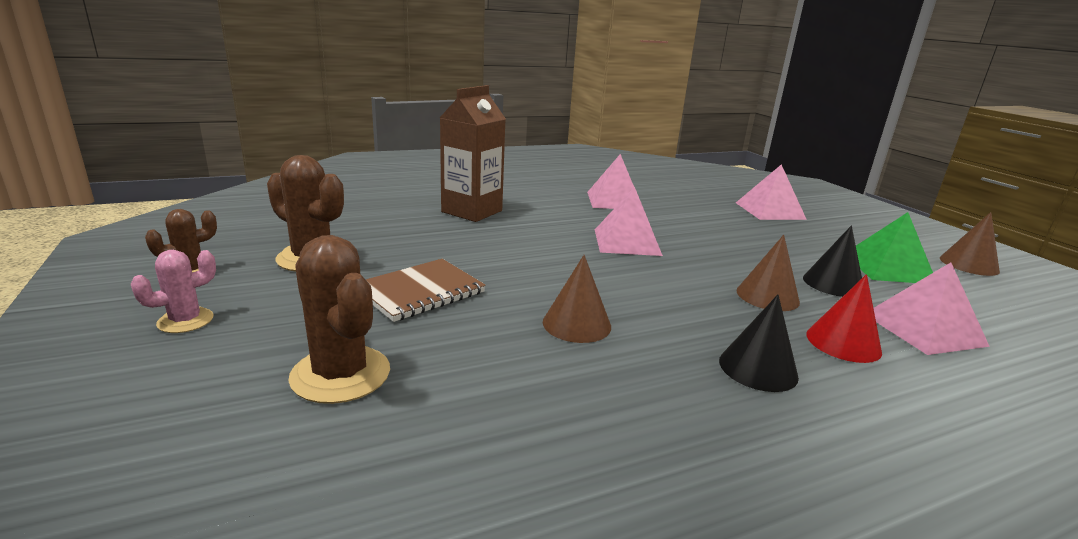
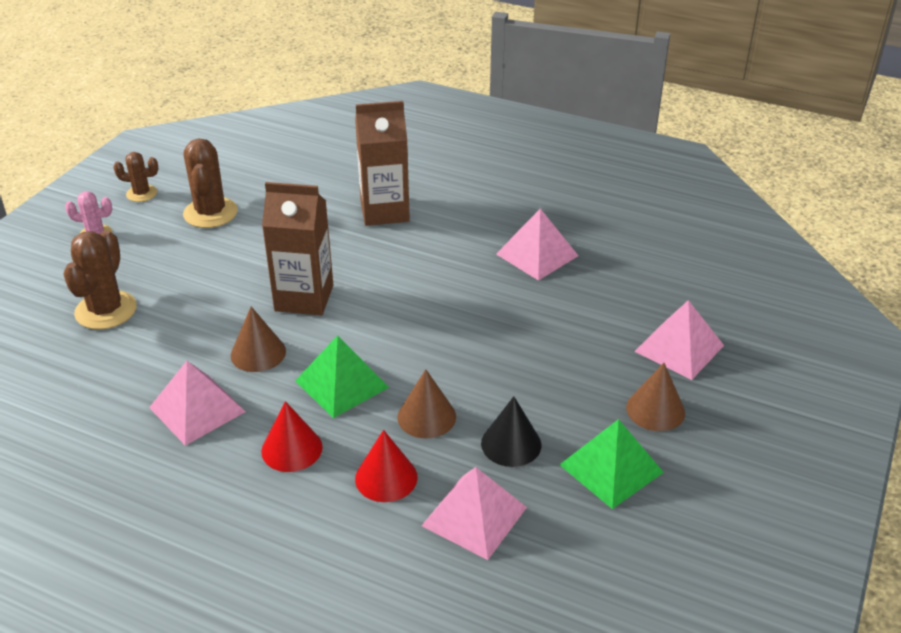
camera: 50 degrees right, 15 degrees up
brown notebook [366,259,486,322] -> none
pink pyramid [595,187,663,256] -> pink pyramid moved to [149,361,246,446]
black cone [719,295,799,392] -> red cone [261,401,322,472]
brown cone [940,212,1000,276] -> brown cone moved to [626,363,685,431]
none -> brown carton [262,182,333,315]
none -> green pyramid [295,335,389,418]

